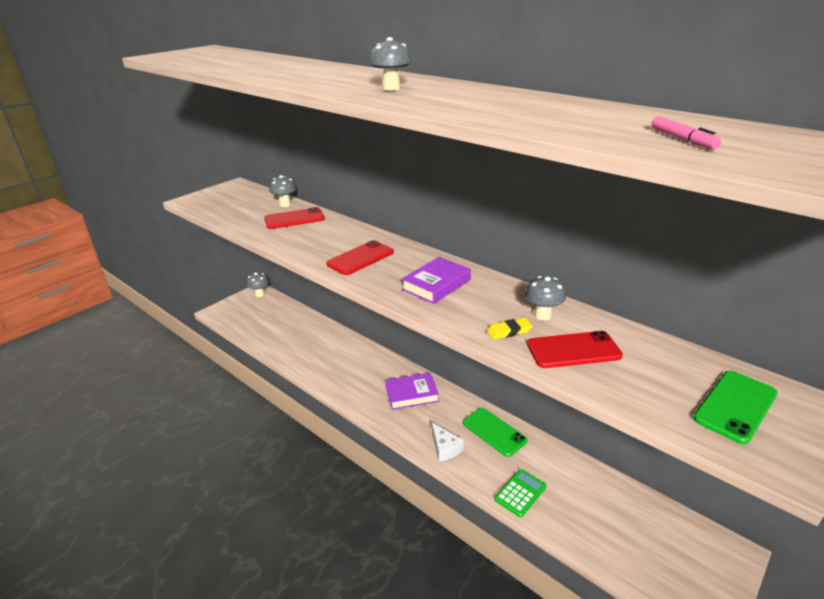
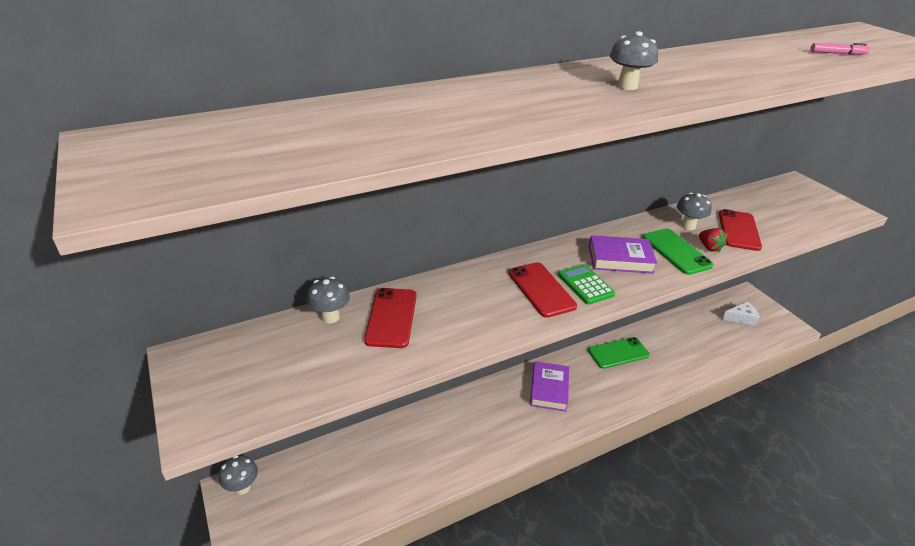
camera: 70 degrees left, 5 degrees up
purple book [402,257,471,304] -> purple book turned 60 degrees counterclockwise [589,235,657,274]
white cheese [432,423,464,461] -> white cheese moved to [722,302,760,326]
yellow eraser [487,318,532,340] -> red strawberry [699,228,728,252]
green calculator [495,469,546,517] -> green calculator moved to [558,264,615,305]
green phone [693,371,778,445] -> green phone moved to [643,229,714,275]

